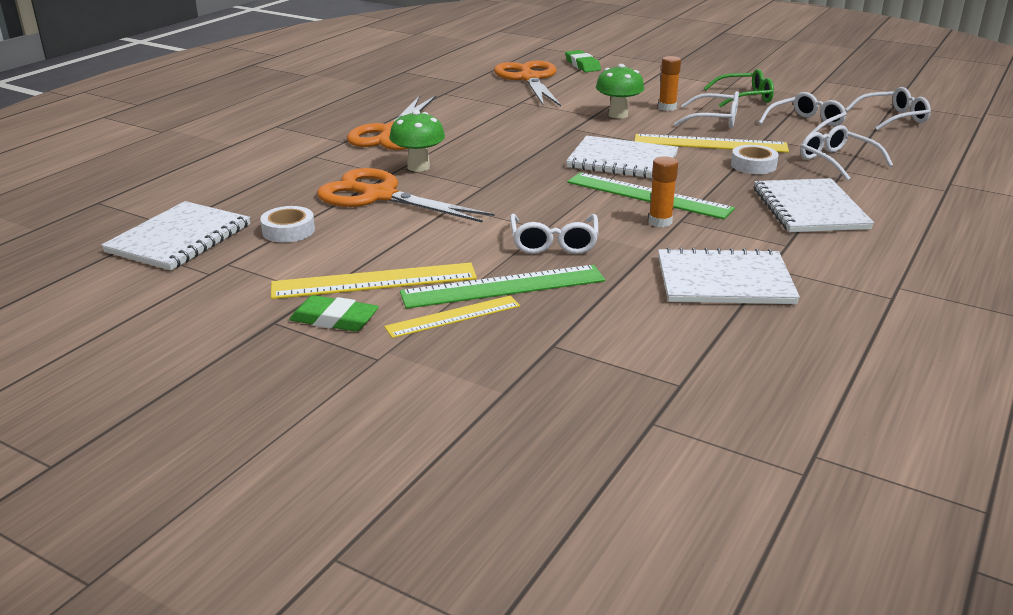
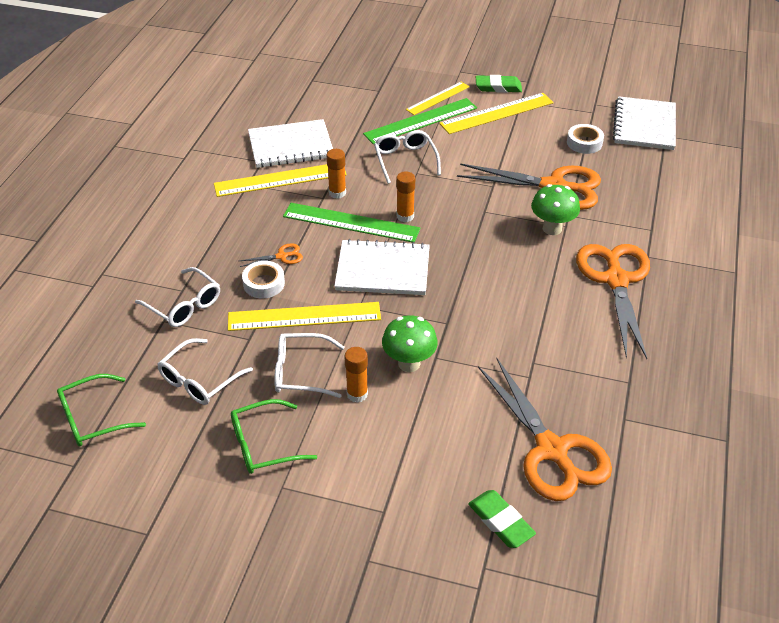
camera: 165 degrees right, 15 degrees up
white notebook [754,178,874,232] -> none
white glasses [845,87,931,130] -> green glasses [57,374,146,446]
none -> yellow ruler [214,164,347,197]
none -> orange scissors [240,243,303,267]
none -> orange glue stick [396,171,415,222]

